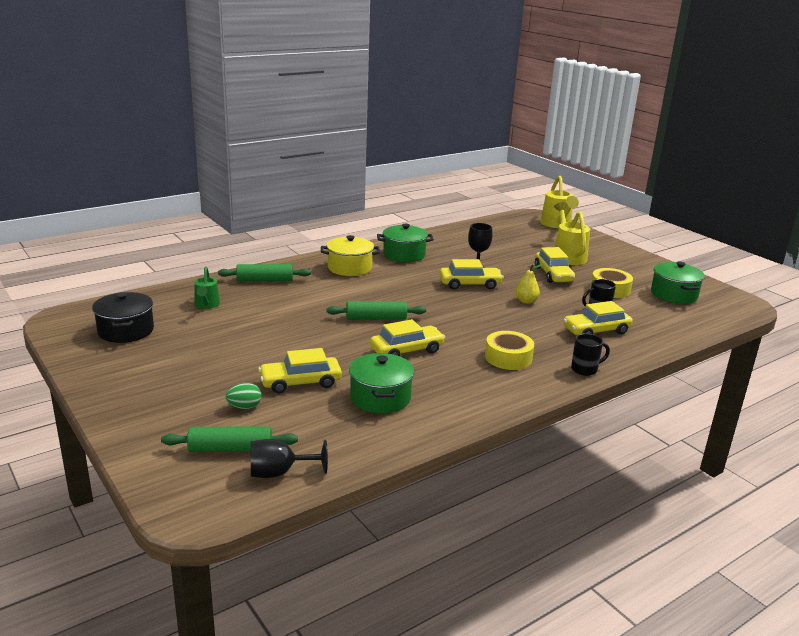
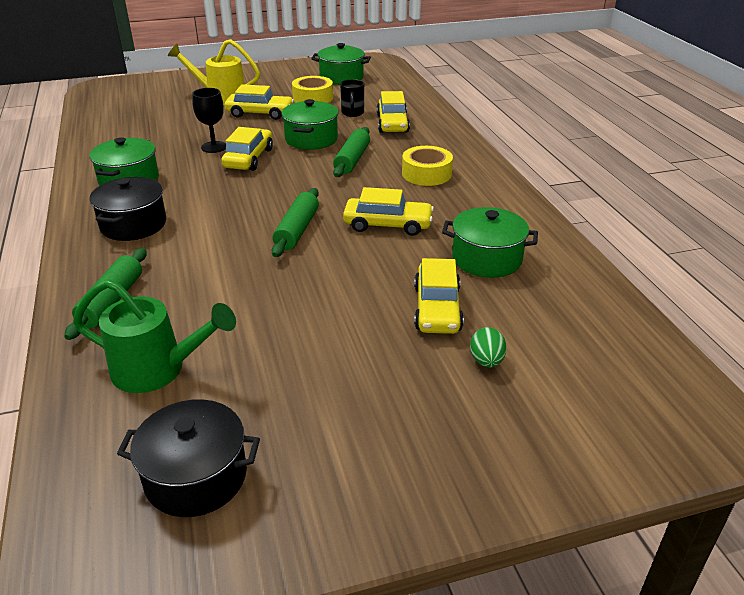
camera: 70 degrees left, 10 degrees up
green rolling pin [161,427,298,452] -> green rolling pin moved to [333,127,370,177]
green watering can [194,267,220,309] -> green watering can [73,279,236,393], size x1.65
black goblet [251,439,328,478] -> none
yellow pot [321,235,380,276] -> black pot [89,177,166,241]
yellow car [370,319,445,356] -> yellow car turned 105 degrees clockwise [343,187,434,236]
yellow pear [515,264,543,304] -> green pot [281,99,339,150]
yellow watering can [540,176,579,228] -> none
black mug [571,333,610,376] -> none

